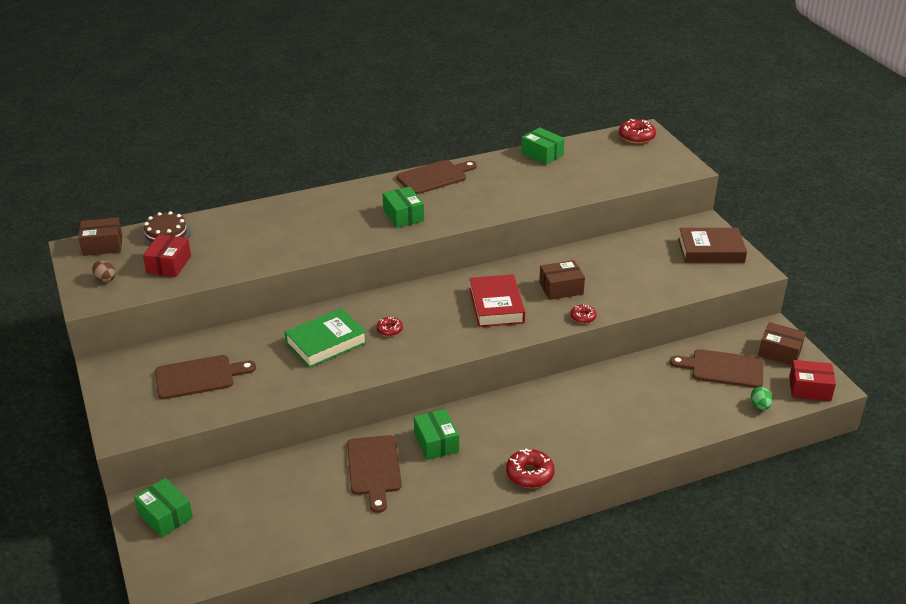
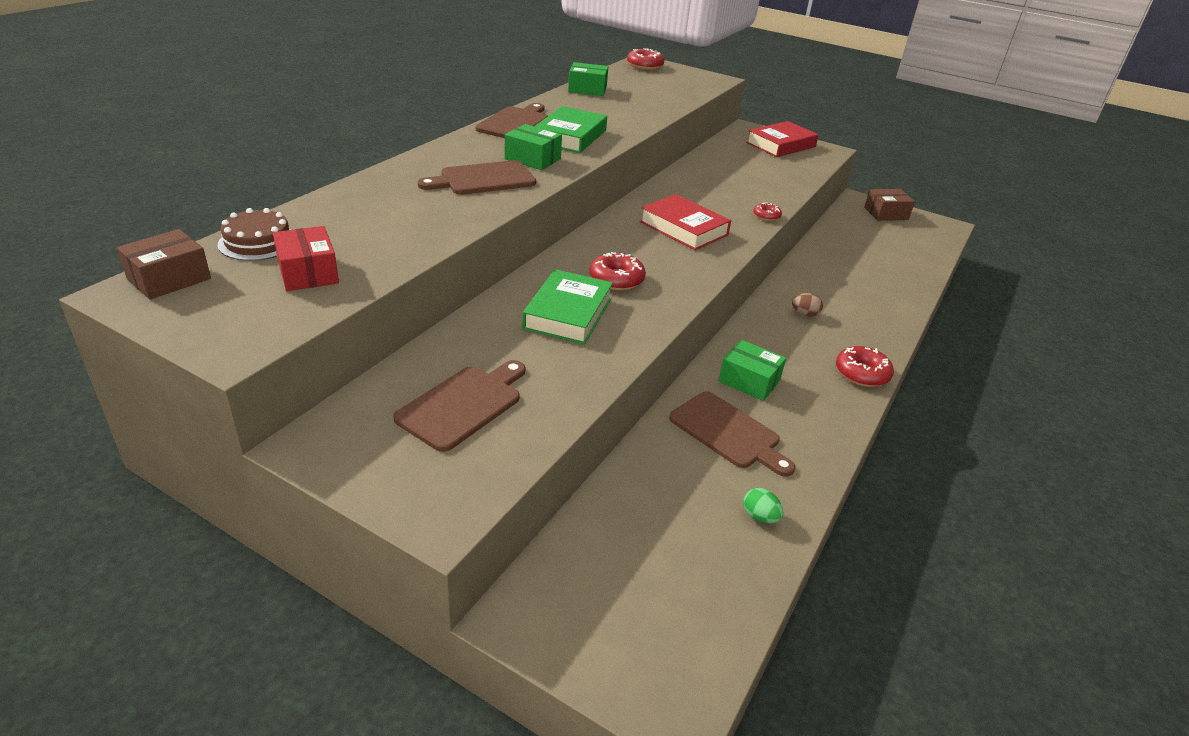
camera: 40 degrees left, 0 degrees up
brown egg [92,260,116,282] -> brown egg moved to [792,293,823,316]
green box [134,478,193,537] -> none
red donut [376,317,403,336] -> red donut [590,252,646,291], size x1.68
brown box [539,260,585,300] -> none
brown cutting board [670,349,763,388] -> brown cutting board moved to [418,160,536,195]
brown book [678,228,747,263] -> red book [746,121,819,157]
green egg [751,387,773,410] -> green egg moved to [743,488,783,523]
red box [789,360,836,401] -> none
none -> green book [534,106,607,153]

